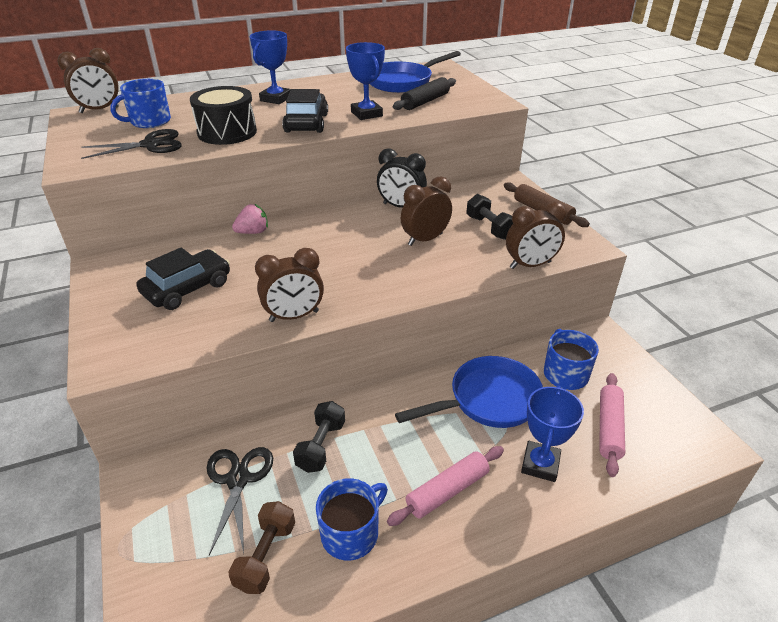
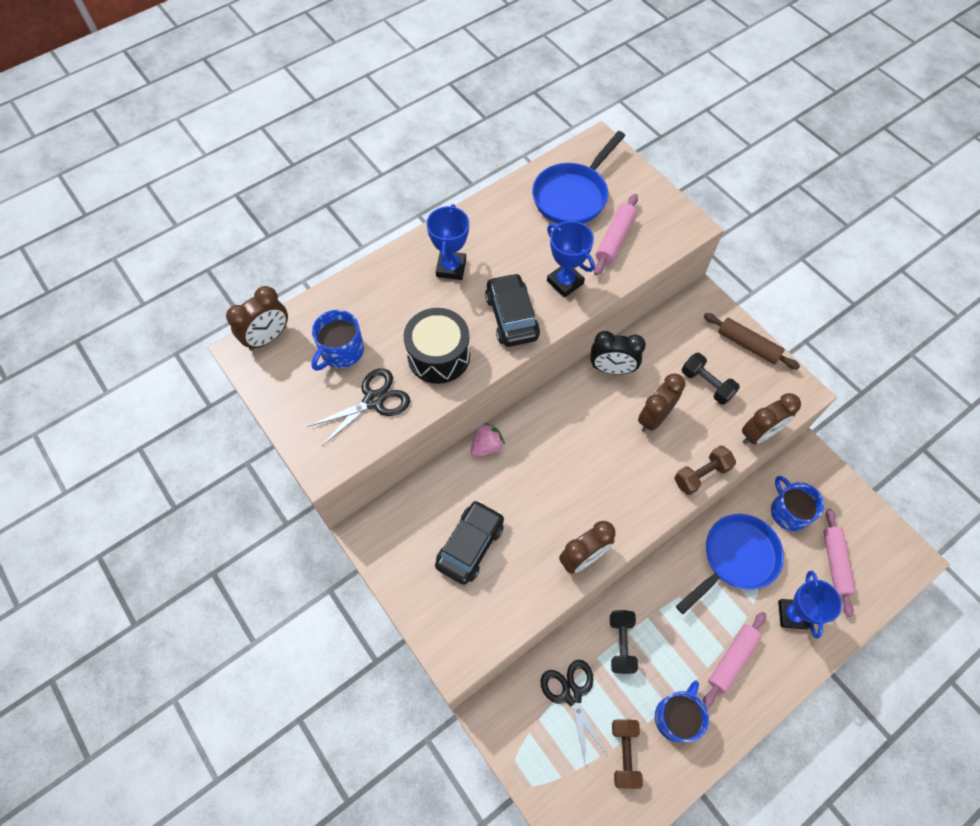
camera: 15 degrees left, 25 degrees up
black rolling pin [393,77,456,110] -> pink rolling pin [594,194,638,276]
none -> brown dumbbell [674,445,736,495]

